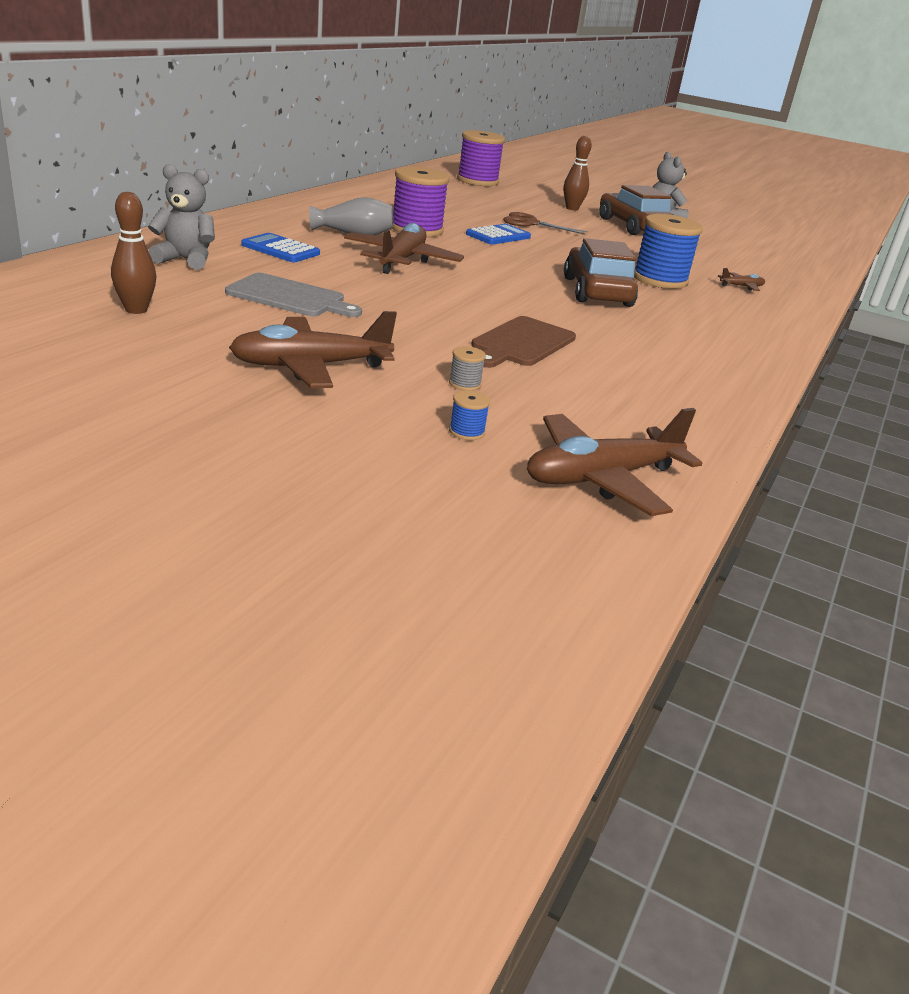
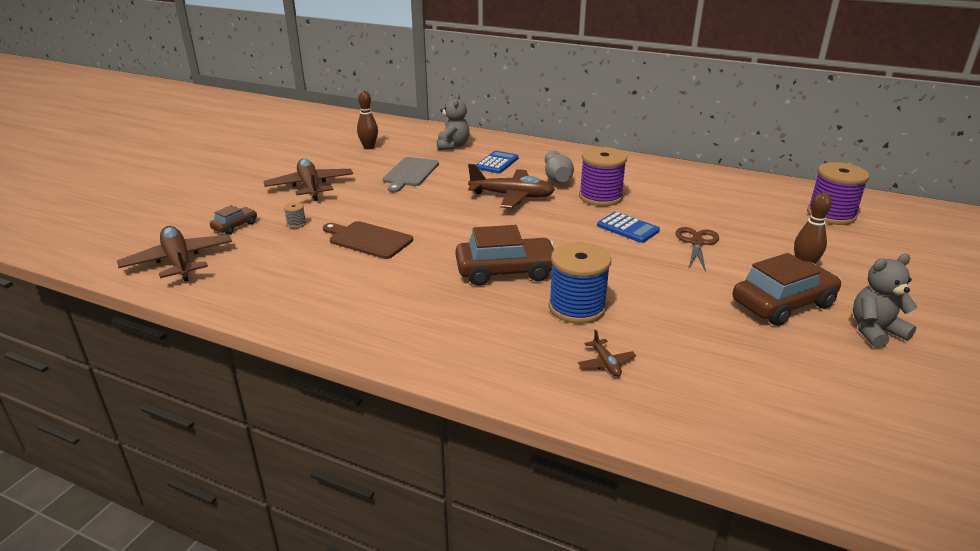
camera: 90 degrees right, 0 degrees up
blue spool [449,390,490,440] -> brown car [210,205,257,235]

